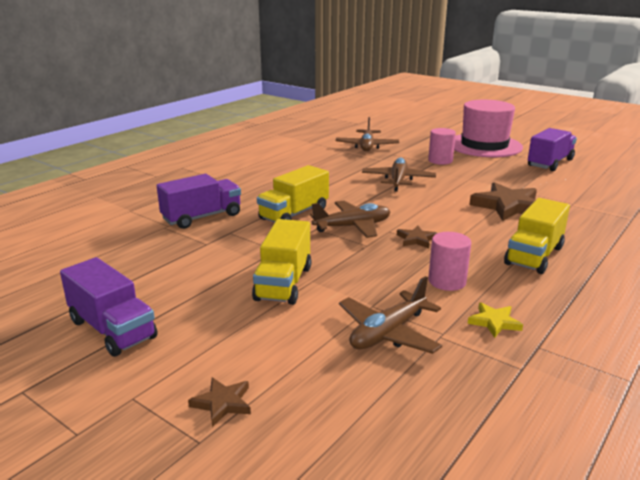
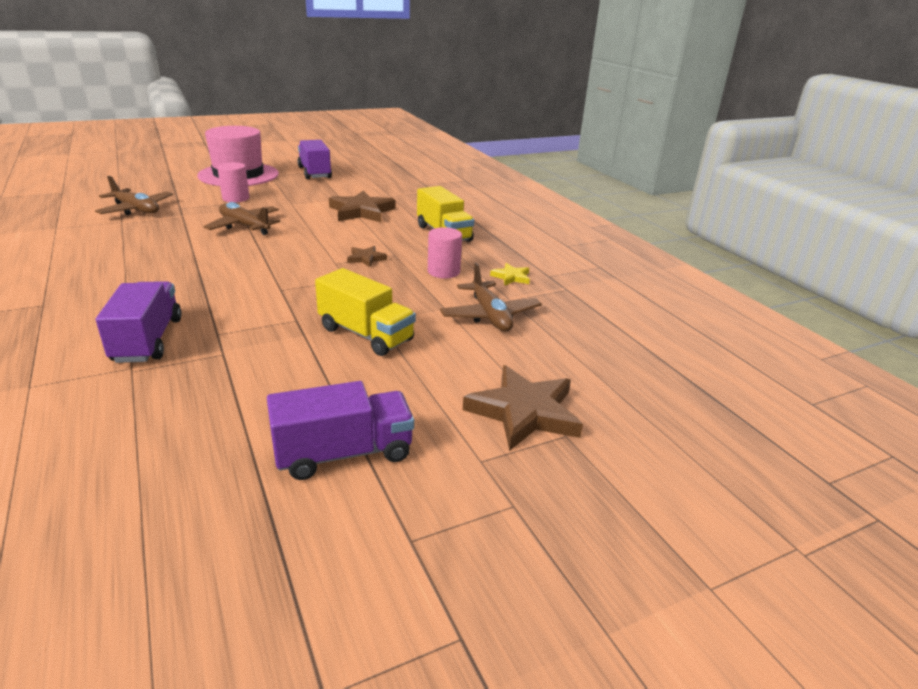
camera: 65 degrees left, 5 degrees up
brown star [188,377,251,427] -> brown star [463,365,583,451], size x2.01
yellow truck [257,165,329,223] -> none
brown plane [310,201,390,238] -> none

